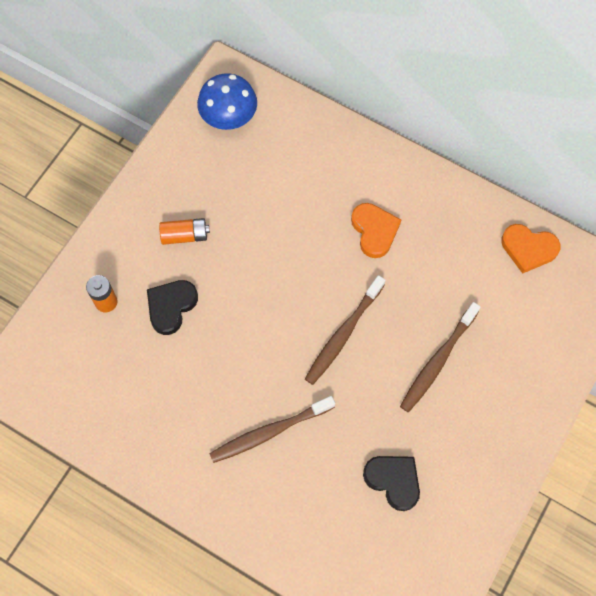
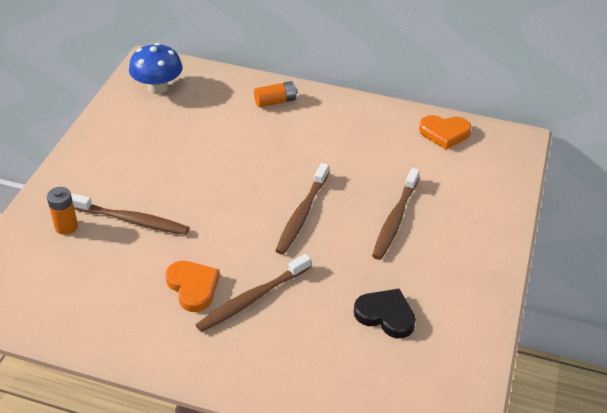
camera: 15 degrees left, 25 degrees down
black heart [147,280,198,335] -> brown toothbrush [71,193,189,235]
orange battery [159,218,210,245] -> orange battery moved to [254,81,297,107]
orange heart [351,203,401,258] -> orange heart moved to [165,261,220,312]

